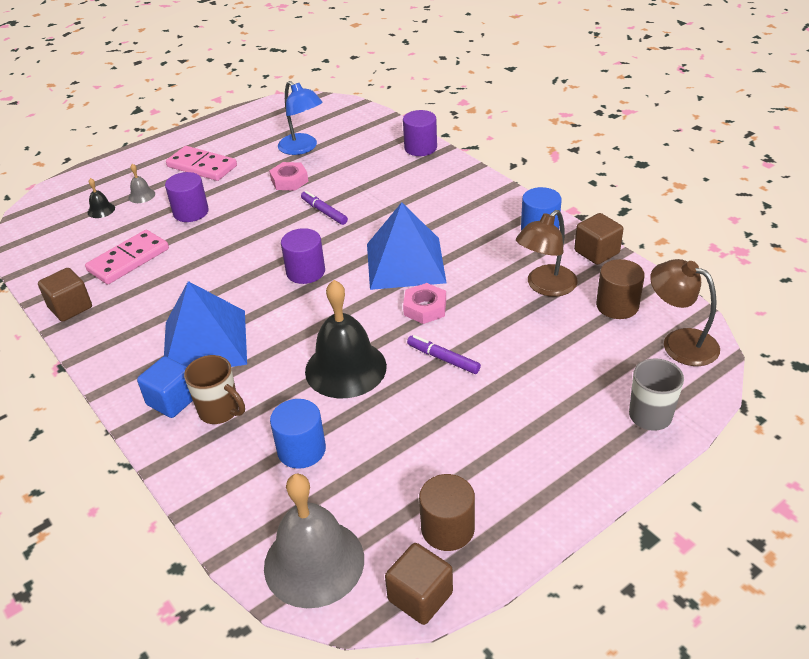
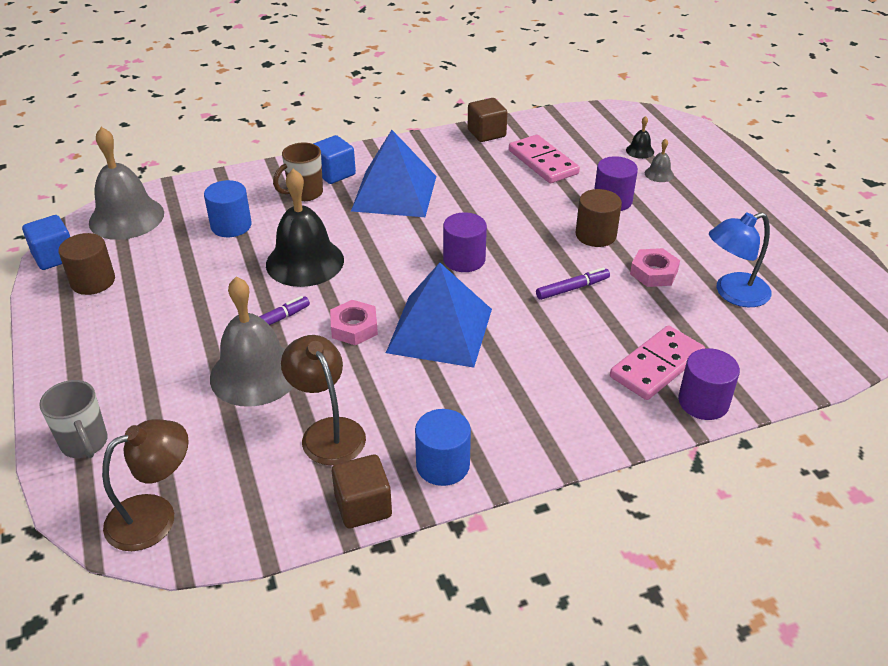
camera: 105 degrees right, 0 degrees up
pink domino [166,146,237,181] -> pink domino moved to [610,325,705,400]
brown cube [385,543,453,625] -> blue cube [22,215,70,270]
brown cylinder [596,259,645,319] -> brown cylinder moved to [576,189,622,247]
none -> grey bell [210,277,293,407]

